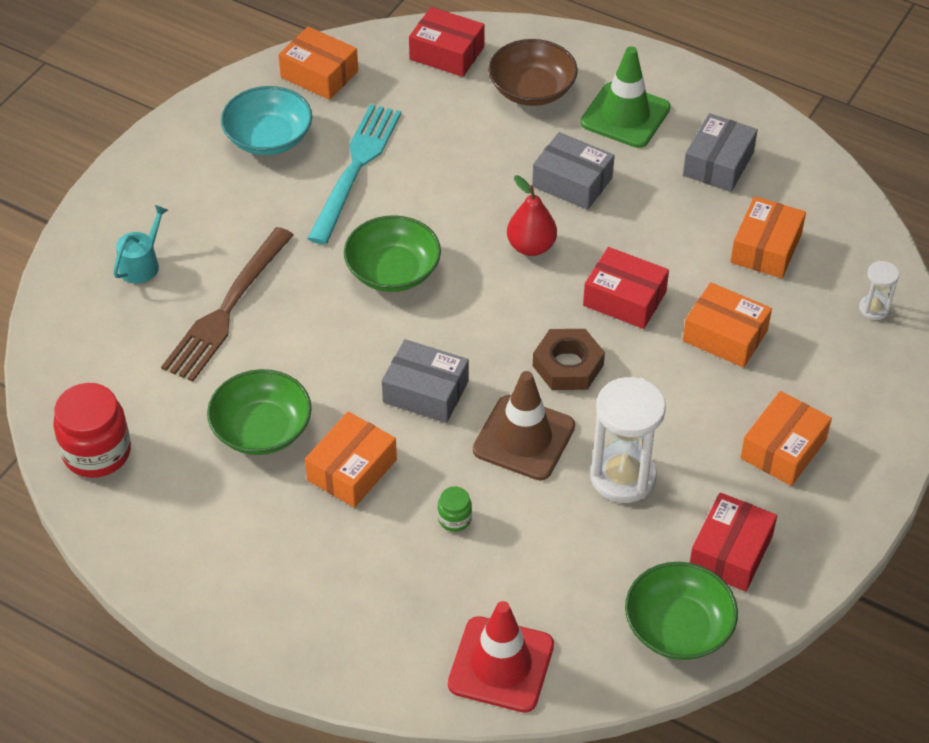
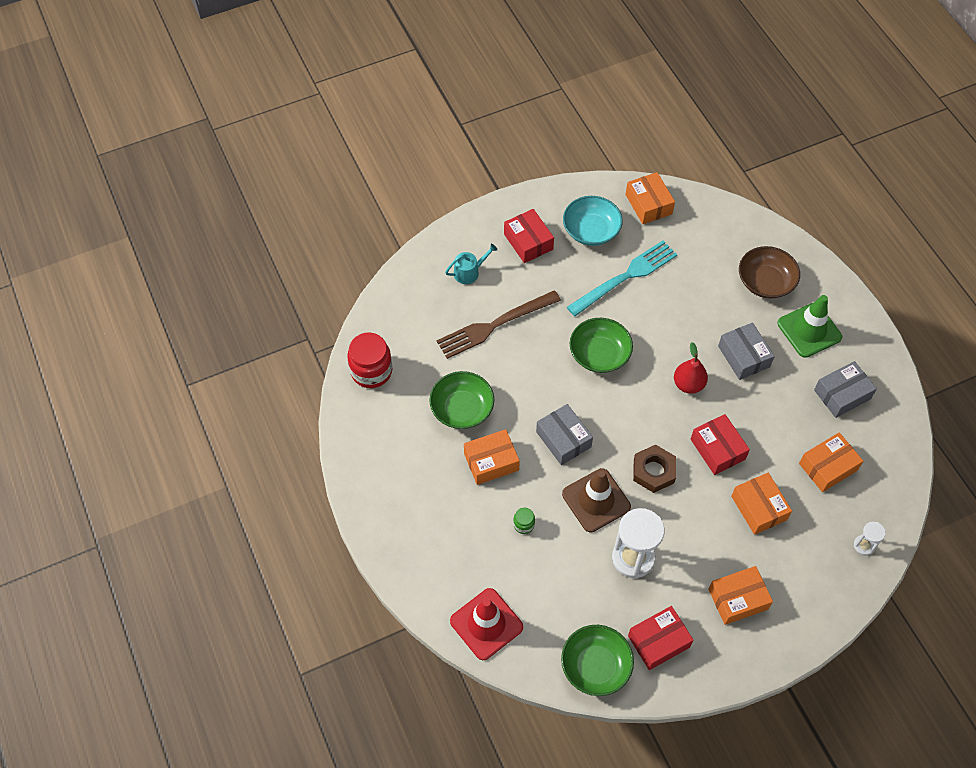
camera: 35 degrees right, 10 degrees up
red box [409,7,485,77] -> red box moved to [504,209,554,263]

